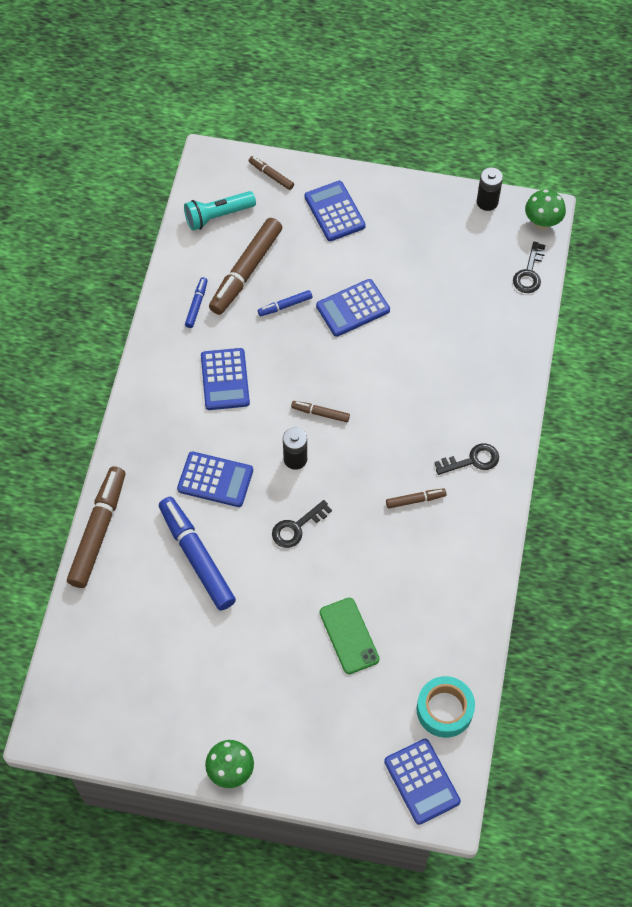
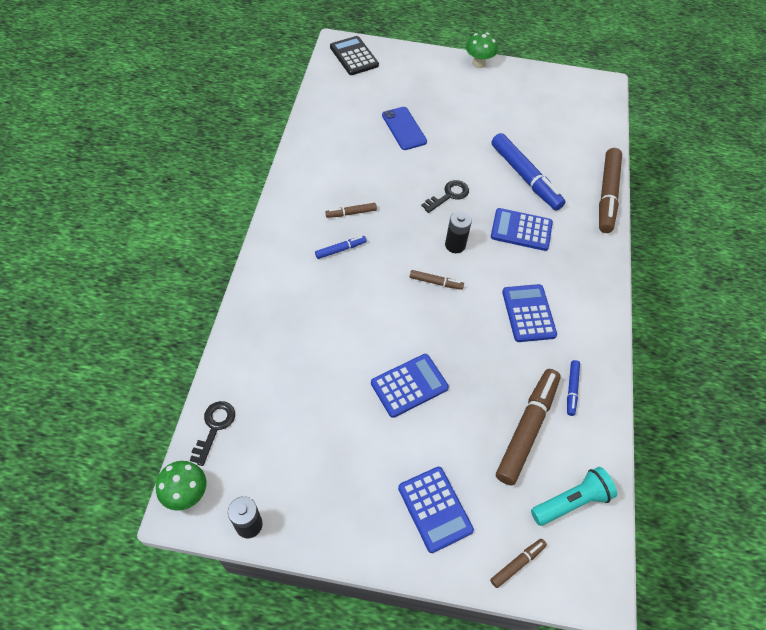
camera: 175 degrees right, 5 degrees down
brown marker [249,156,294,190] -> brown marker turned 75 degrees counterclockwise [490,539,547,588]
blue marker [258,290,312,316] -> blue marker moved to [315,236,367,259]
green phone [320,598,380,674] -> blue phone [382,107,427,150]
blue calculator [384,739,461,825] -> black calculator [330,36,379,75]
turquoise tape [417,676,475,738] -> none
black key [435,443,499,475] -> none

